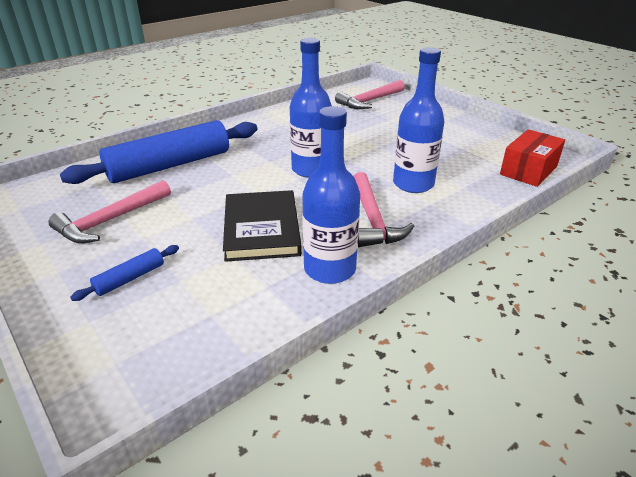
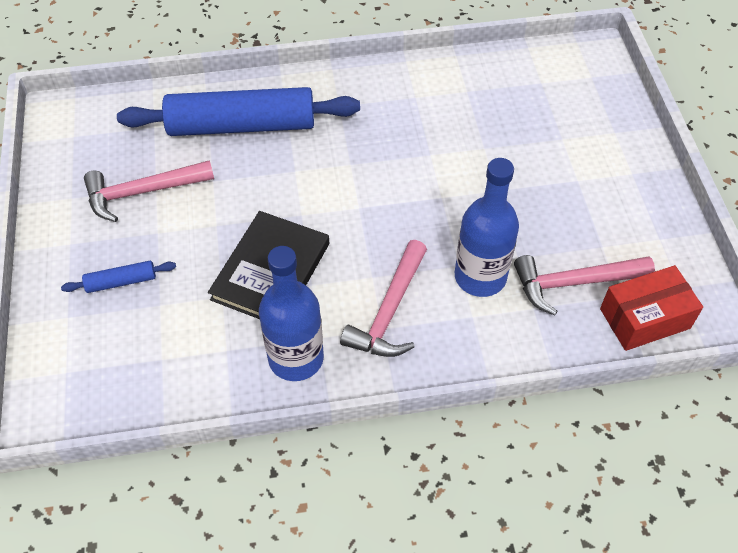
camera: 30 degrees right, 20 degrees up
blue bottle [290,38,332,178] -> none
pink hammer [335,80,405,109] -> pink hammer moved to [514,255,655,315]

